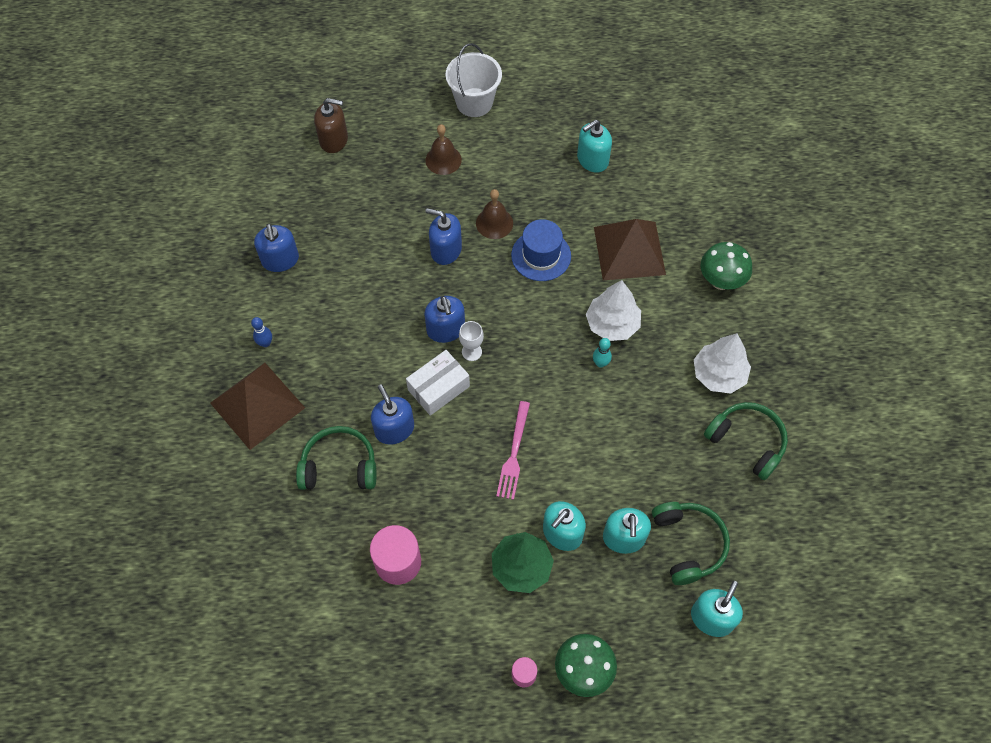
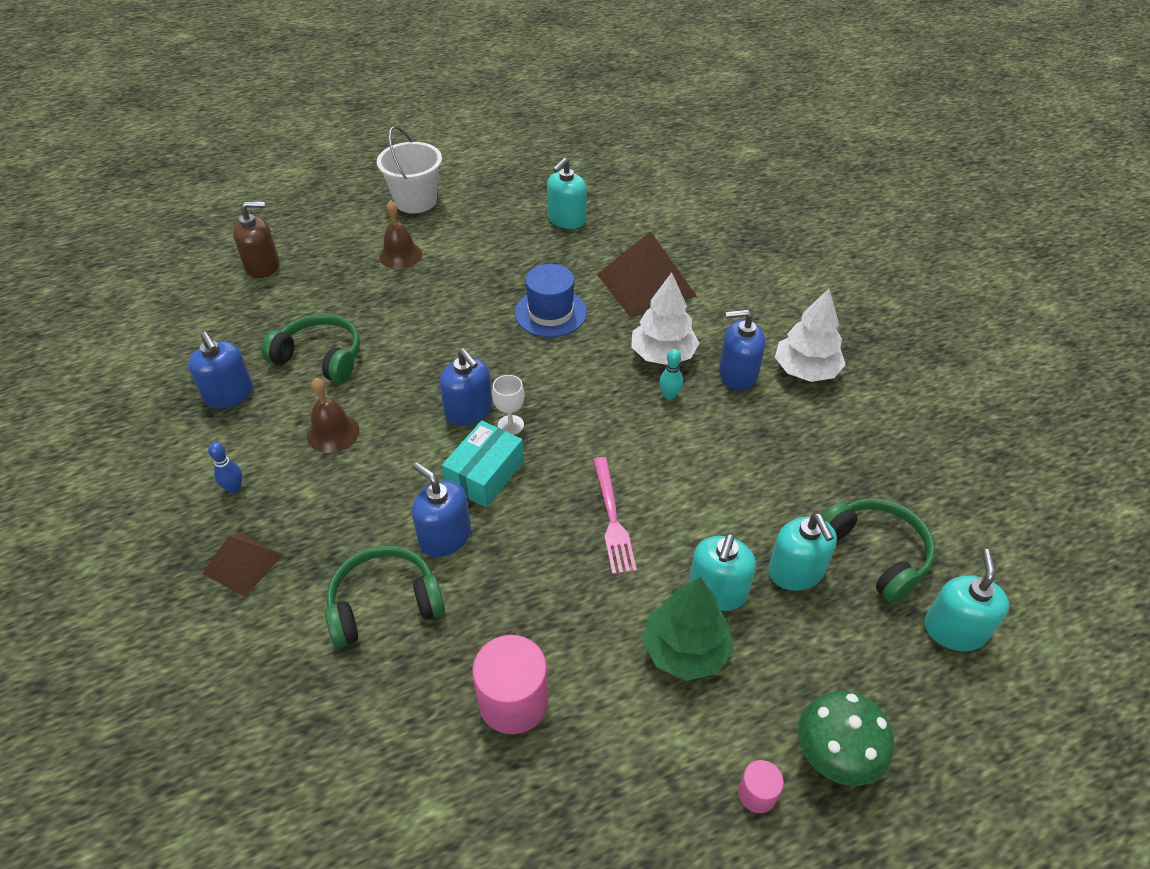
camera: 20 degrees left, 15 degrees down
brown pyramid [210,363,305,450] -> brown pyramid [203,533,283,597], size x0.57
white box [406,350,470,416] -> turquoise box [442,421,524,507]
blue soap dispenser [425,208,462,265] -> blue soap dispenser moved to [719,309,765,390]
brown bell [476,189,513,239] -> brown bell moved to [307,378,359,453]
green mushroom [701,242,752,290] -> none
green headphones [704,402,788,480] -> green headphones moved to [261,314,360,383]

